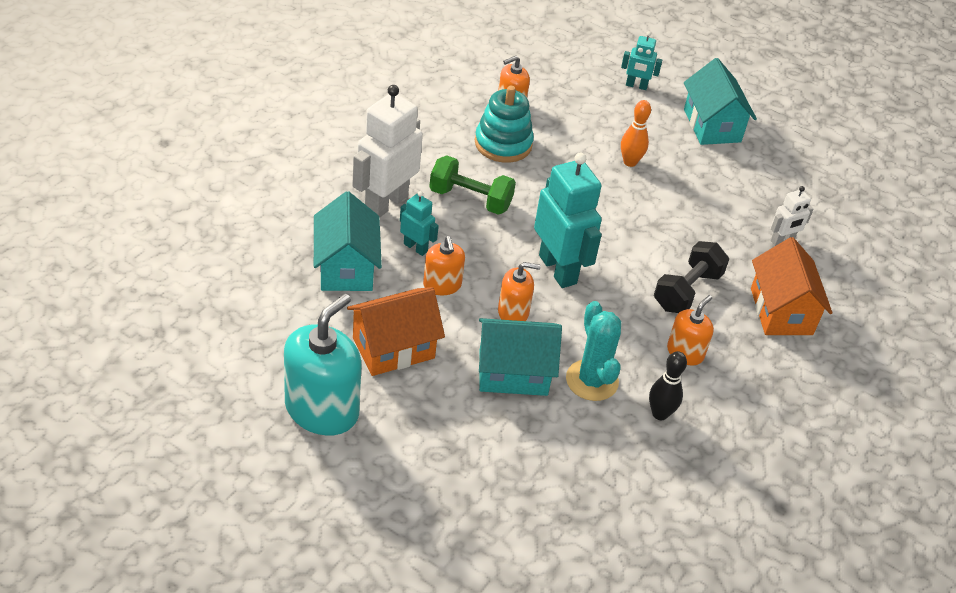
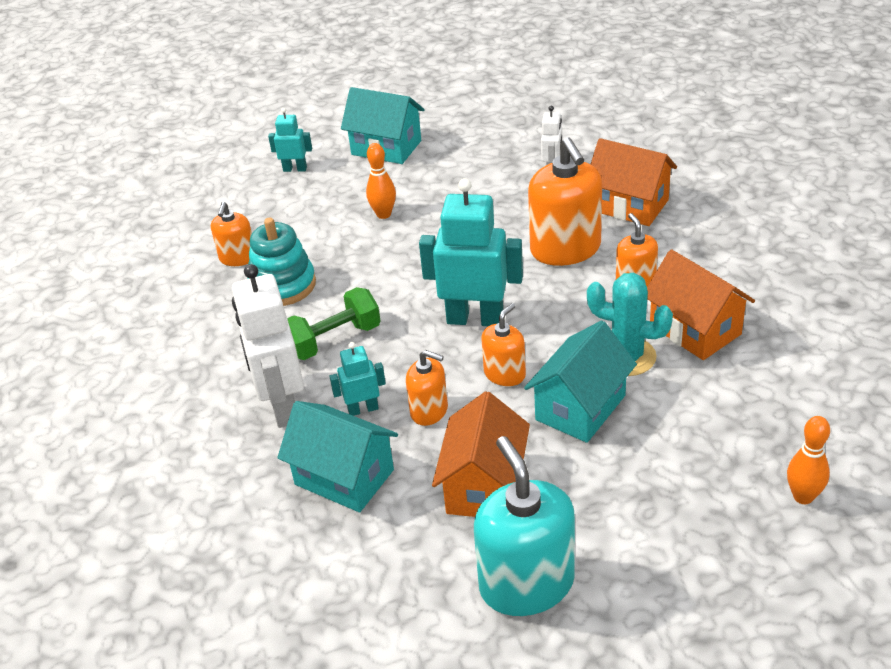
camera: 45 degrees left, 5 degrees down
turquoise robot [621,31,662,90] -> turquoise robot turned 135 degrees counterclockwise [268,108,312,172]
black bowling pin [649,351,687,420] -> orange house [647,249,755,360]
black dumbbell [654,241,729,313] -> orange soap dispenser [528,138,602,266]
none -> orange bowling pin [787,416,830,504]

